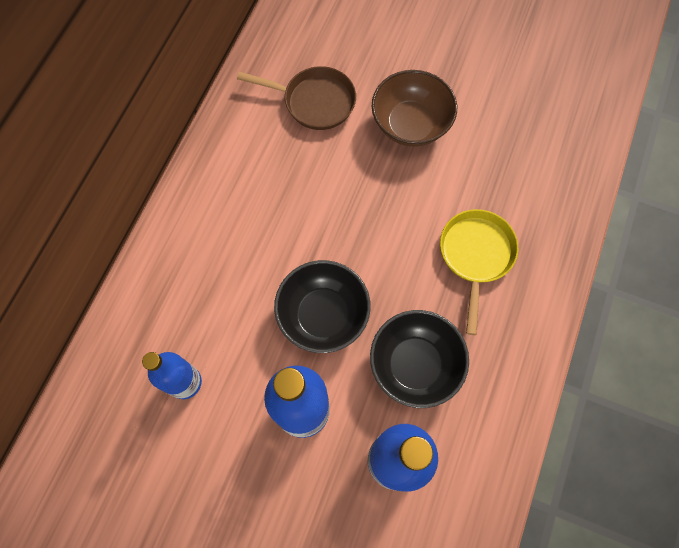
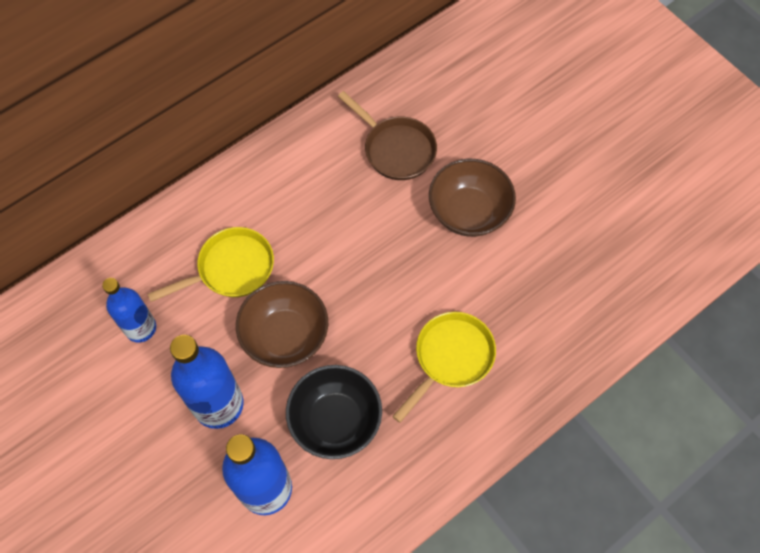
camera: 30 degrees right, 5 degrees down
black bowl [274,260,371,353] -> brown bowl [236,281,328,368]
none -> yellow pan [148,227,274,302]

